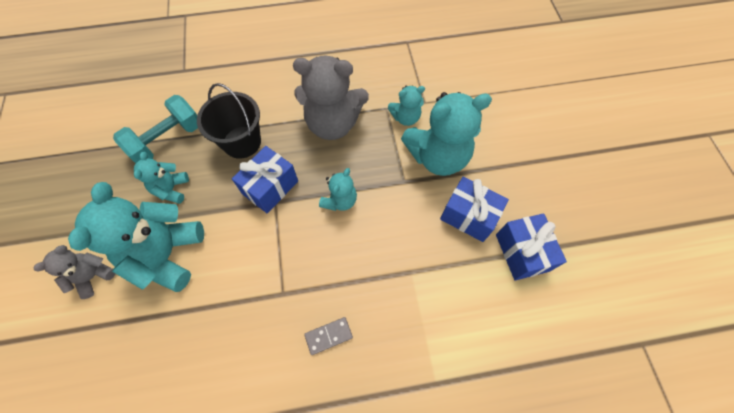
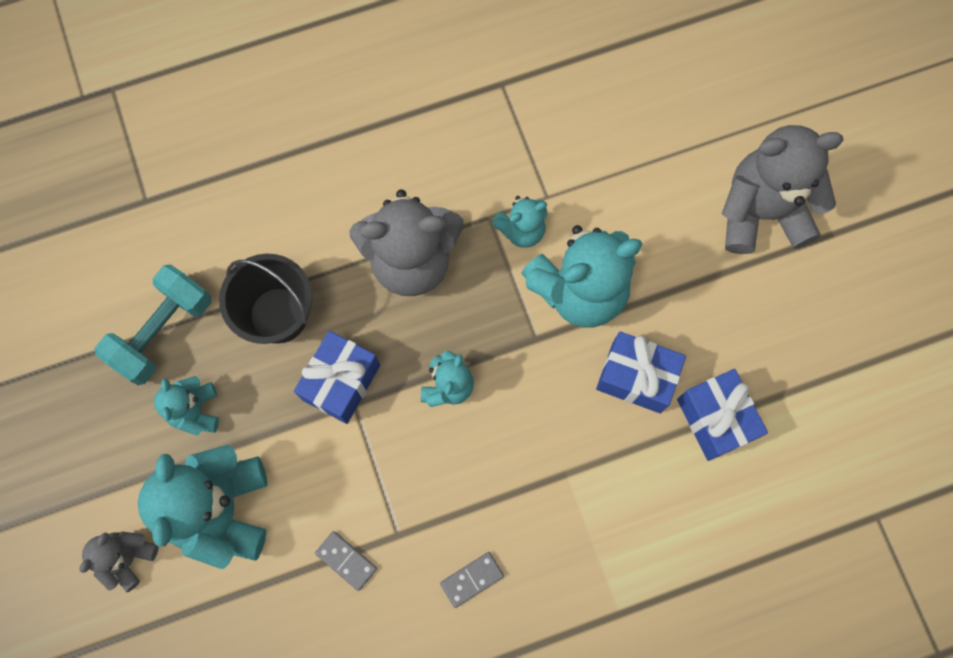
camera: 10 degrees left, 10 degrees up
none -> grey domino [315,531,377,591]
none -> grey teddy bear [722,125,844,254]

